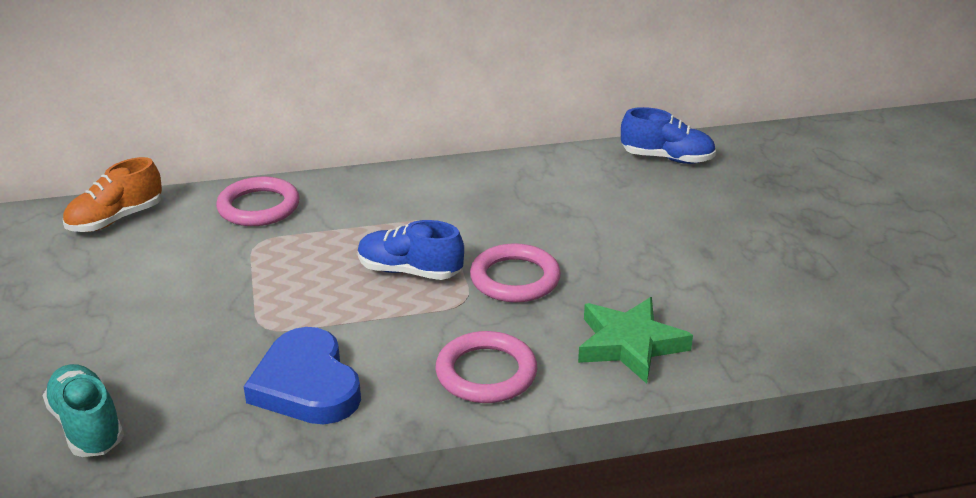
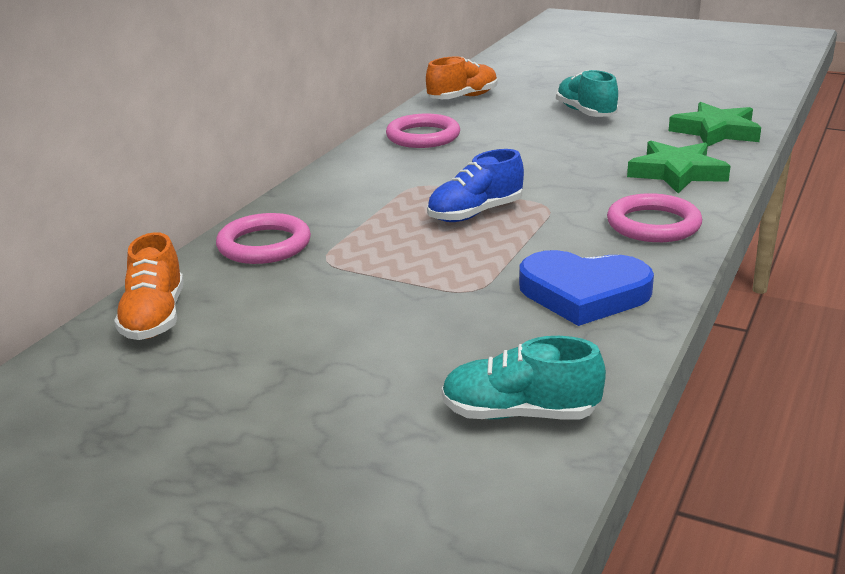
camera: 50 degrees left, 5 degrees down
pink ring [470,243,561,303] -> pink ring moved to [386,113,460,148]
blue shoe [621,107,716,164] -> orange shoe [426,56,498,99]
none -> turquoise shoe [556,70,618,117]
none -> green star [669,102,761,146]

